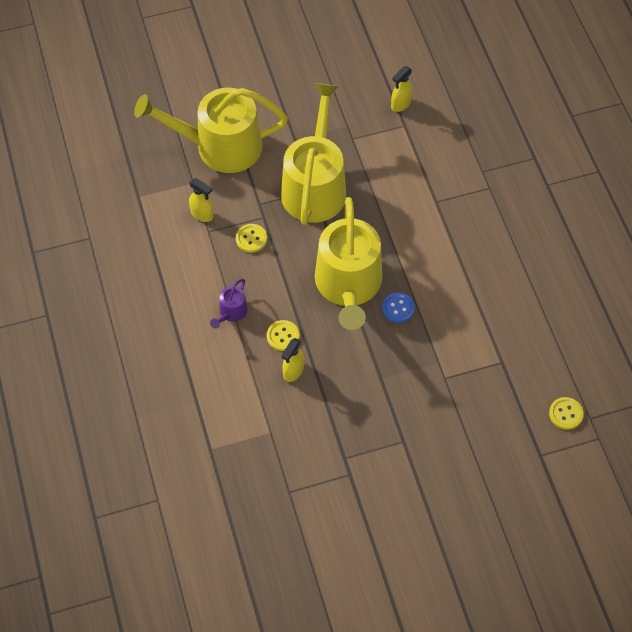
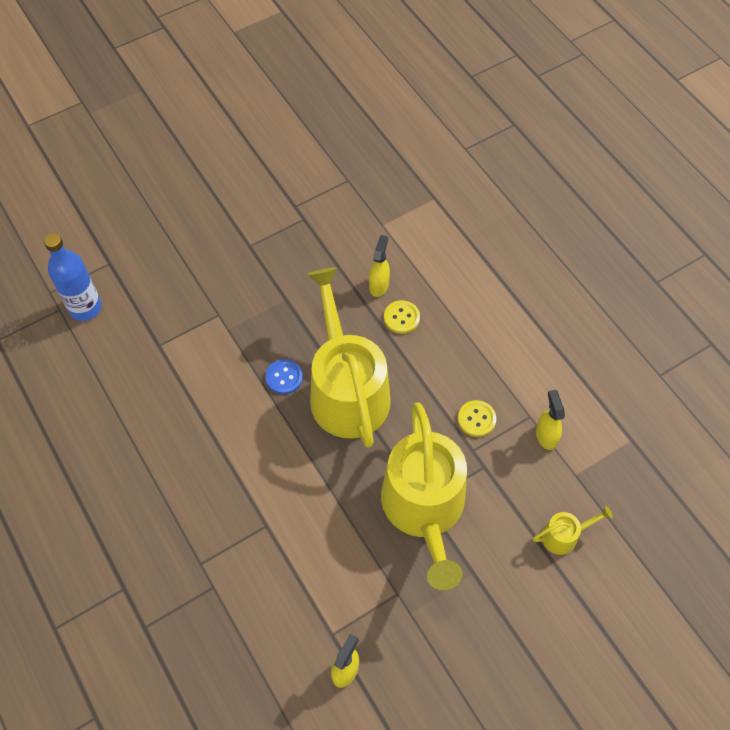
camera: 165 degrees right, 0 degrees up
yellow watering can [134,88,288,173] -> yellow watering can [533,506,613,555], size x0.41
yellow spray bottle [189,178,214,222] -> yellow spray bottle turned 60 degrees clockwise [536,390,565,450]
purple watering can [210,279,248,329] -> none
yellow button [549,397,584,430] -> blue bottle [44,233,102,321]

